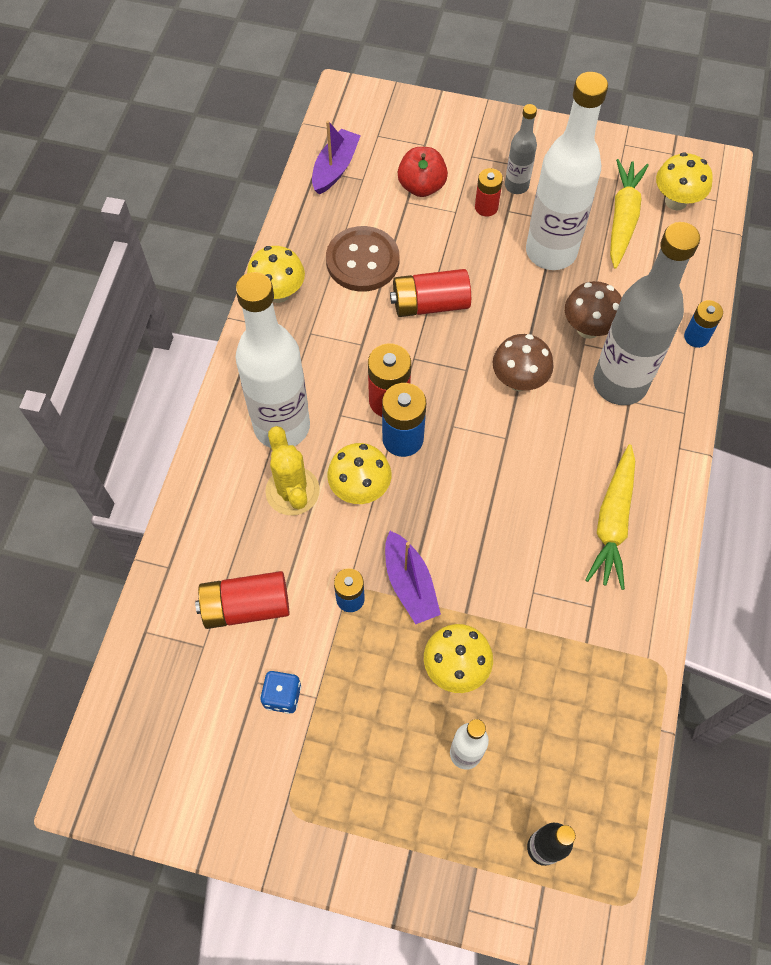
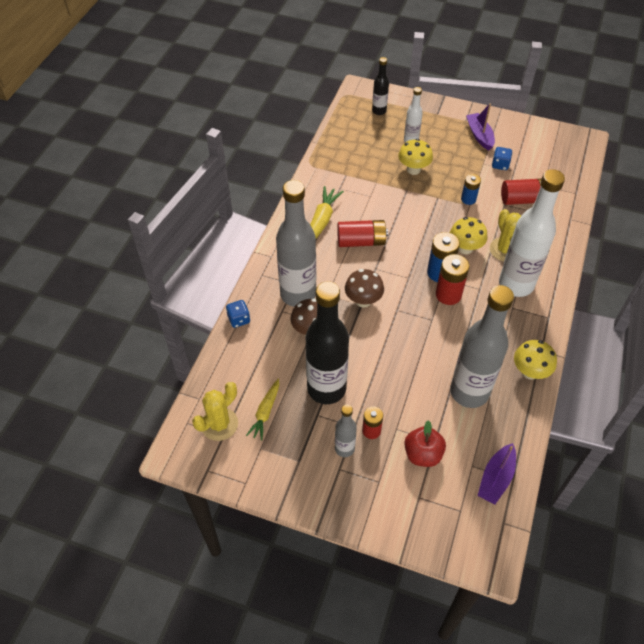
camera: 175 degrees left, 10 degrees down
brown button [326,226,399,292] -> grey bottle [450,285,514,408]
purple boat [385,531,441,624] -> purple boat moved to [466,103,495,150]
red battery [390,269,471,317] -> red battery moved to [337,220,388,247]
white bottle [526,72,608,270] -> black bottle [306,281,349,404]
yellow carrot [610,159,649,269] -> yellow carrot [246,379,279,441], size x0.66
yellow mushroom [656,152,713,210] -> yellow cactus [192,382,238,441]
blue battery [684,300,723,348] -> blue dice [226,300,250,328]

